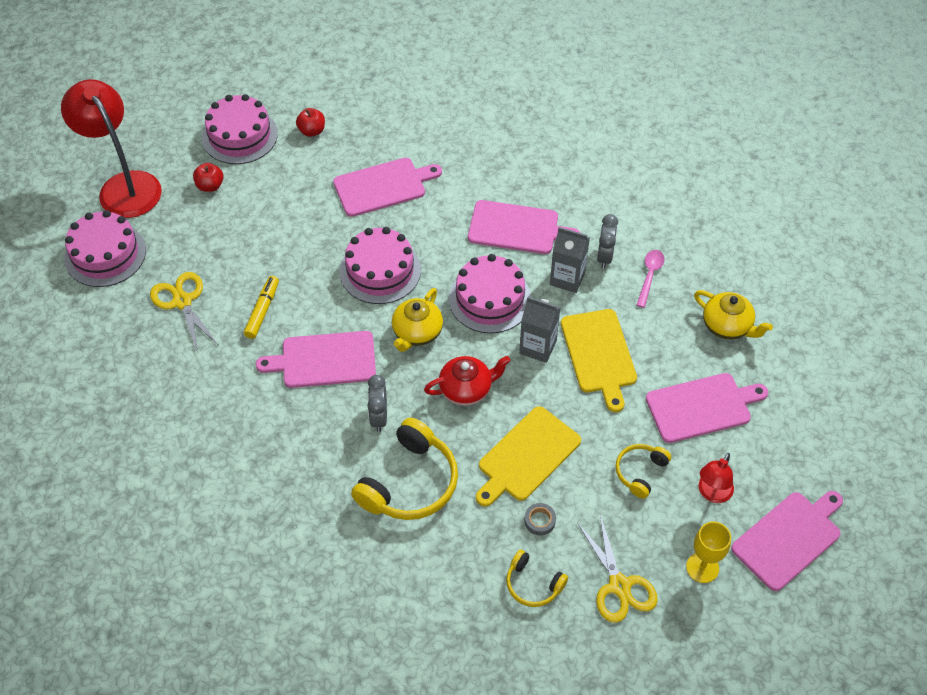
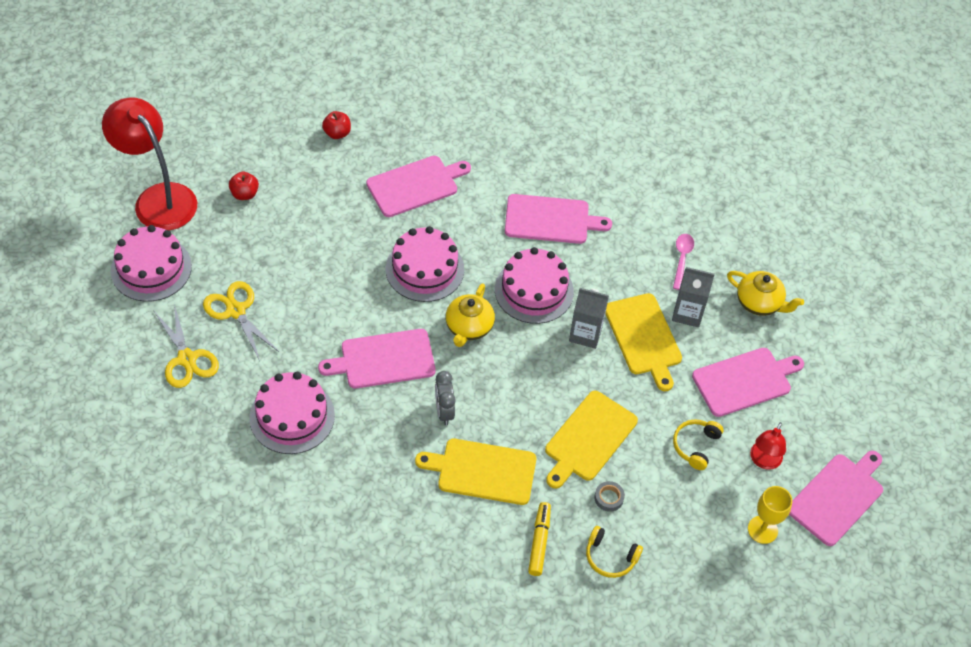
camera: 10 degrees left, 0 degrees up
pink cake [202,94,278,164] -> pink cake moved to [249,372,335,454]
yellow marker [244,276,279,339] -> yellow marker moved to [528,502,551,576]
yellow headphones [351,418,458,520] -> yellow cutting board [415,439,536,505]
red teapot [424,356,510,406] -> none
grey carton [550,227,590,293] -> grey carton moved to [672,267,715,327]
yellow scissors [577,515,658,623] -> yellow scissors moved to [155,304,219,388]
grey clock [597,214,618,269] -> none

